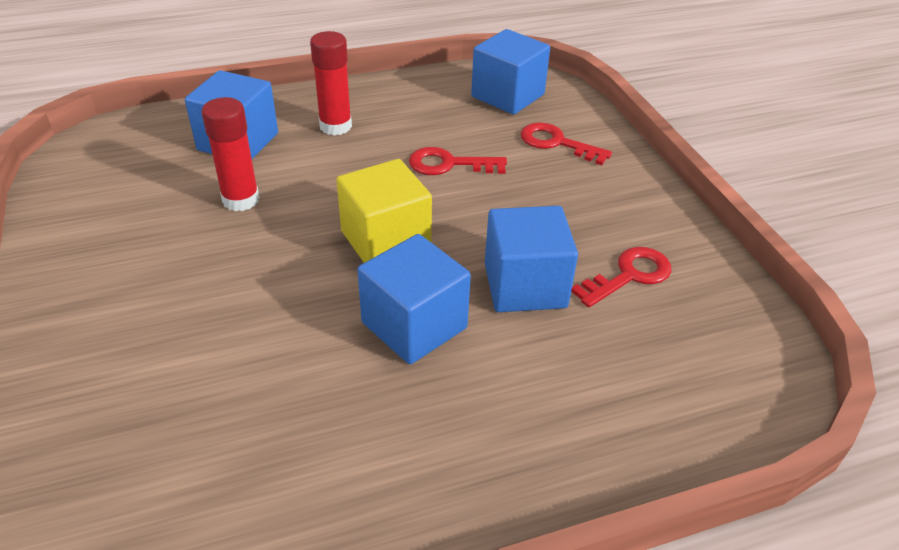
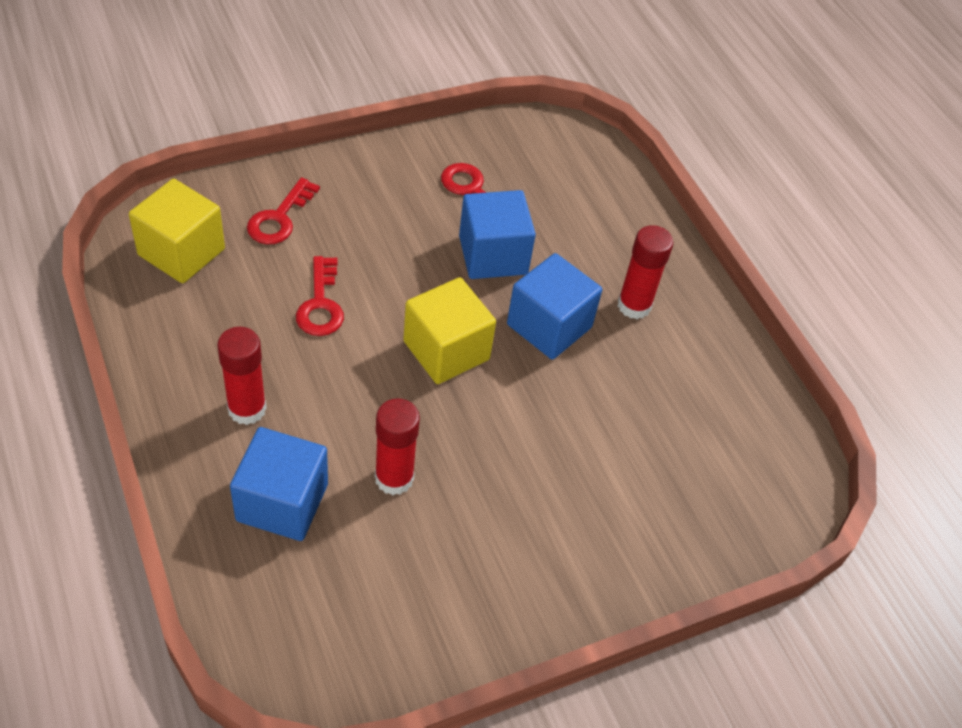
camera: 100 degrees left, 10 degrees up
blue cube [471,29,550,115] -> yellow cube [129,179,225,283]
none -> red glue stick [618,225,673,319]

